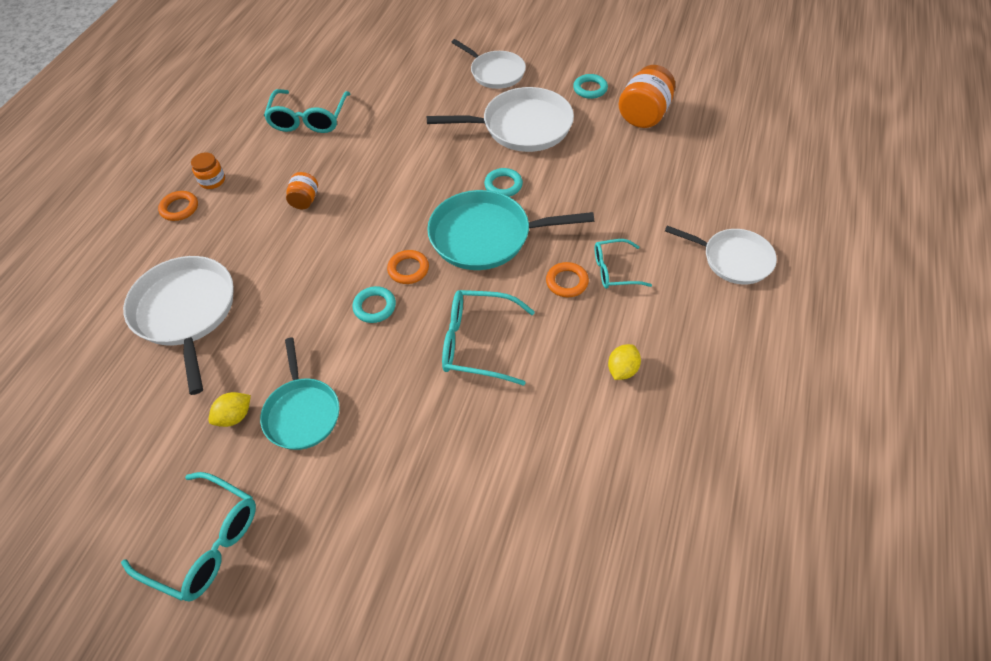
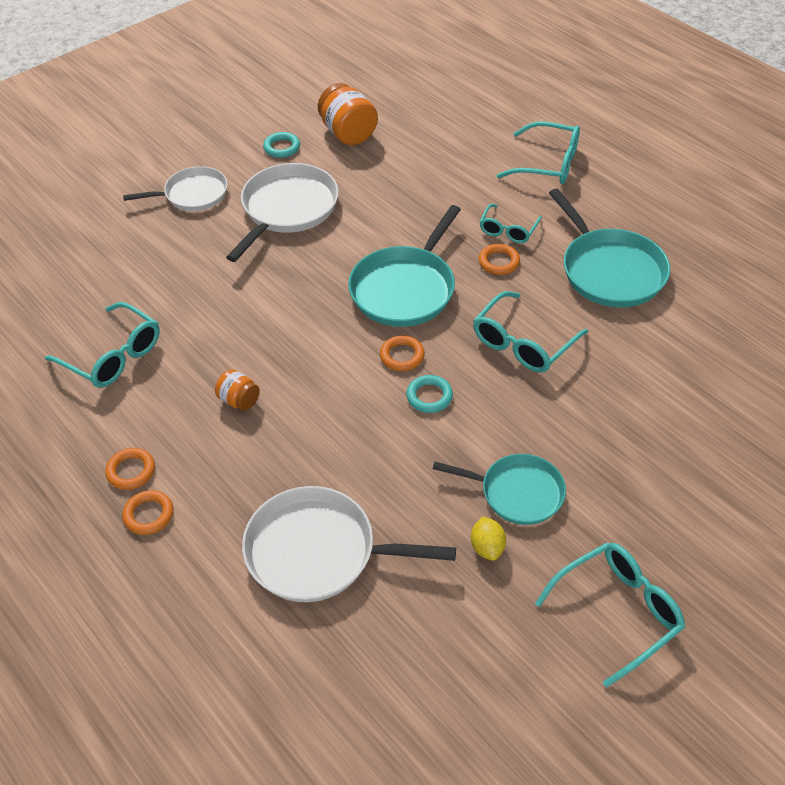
camera: 60 degrees left, 5 degrees down
orange jar [191,152,225,189] -> orange ring [105,448,155,490]
turquoise ring [484,168,523,197] -> none
yellow lemon [608,344,641,380] -> turquoise pan [549,188,670,308]
white pan [665,226,777,284] -> turquoise glasses [497,121,580,184]

